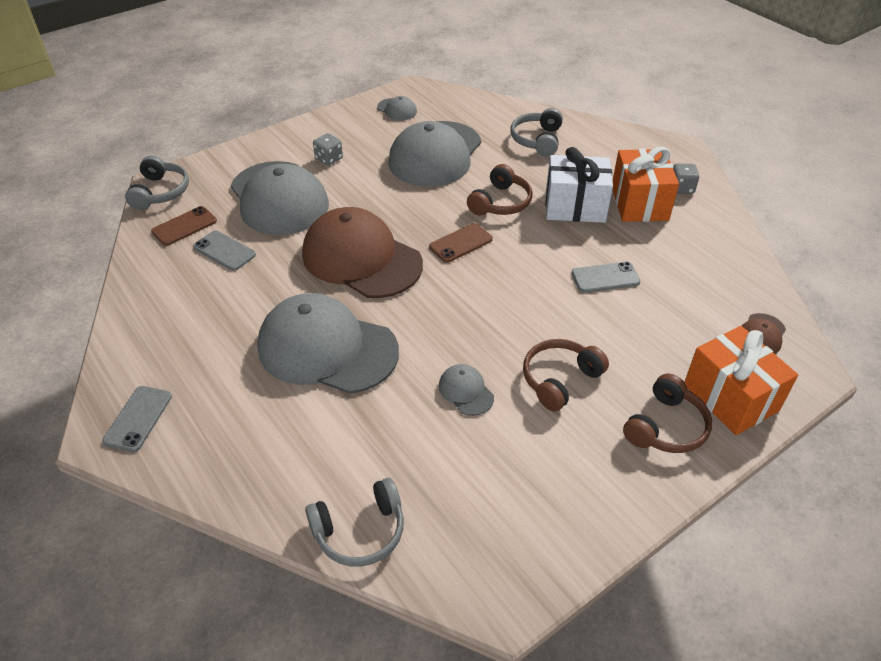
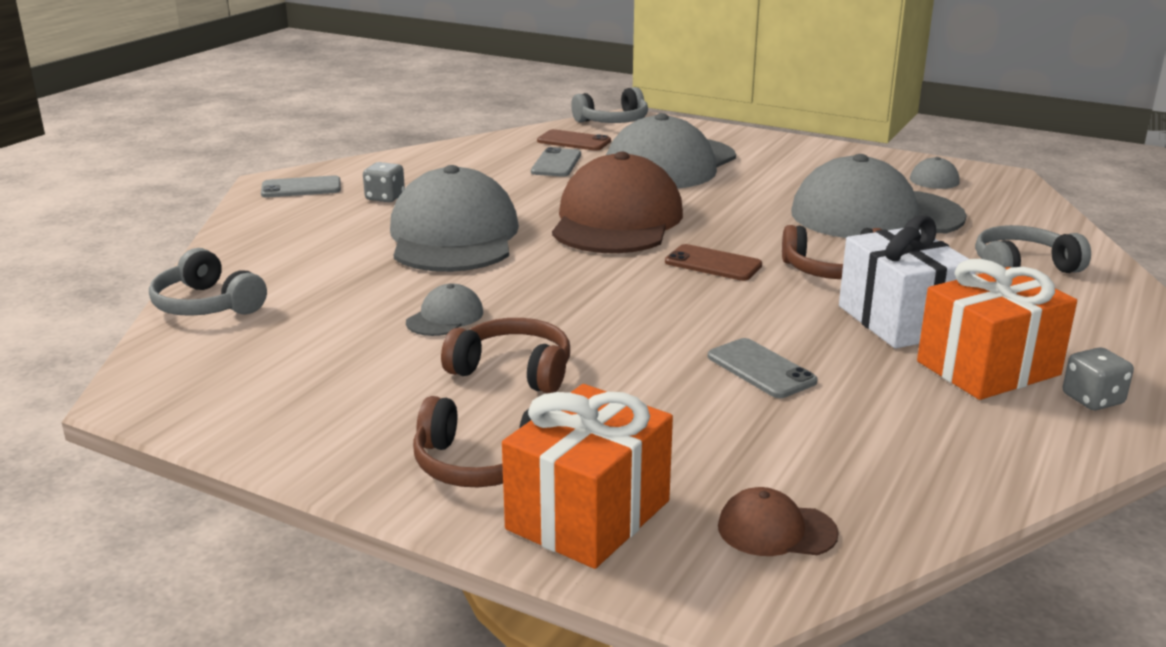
camera: 65 degrees right, 20 degrees down
grey dice [313,133,343,165] -> grey dice moved to [363,162,405,202]

